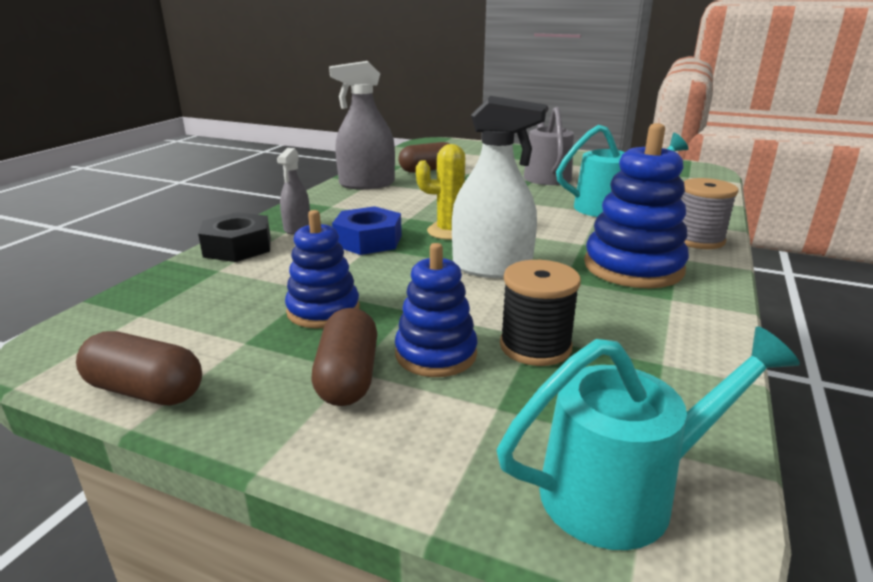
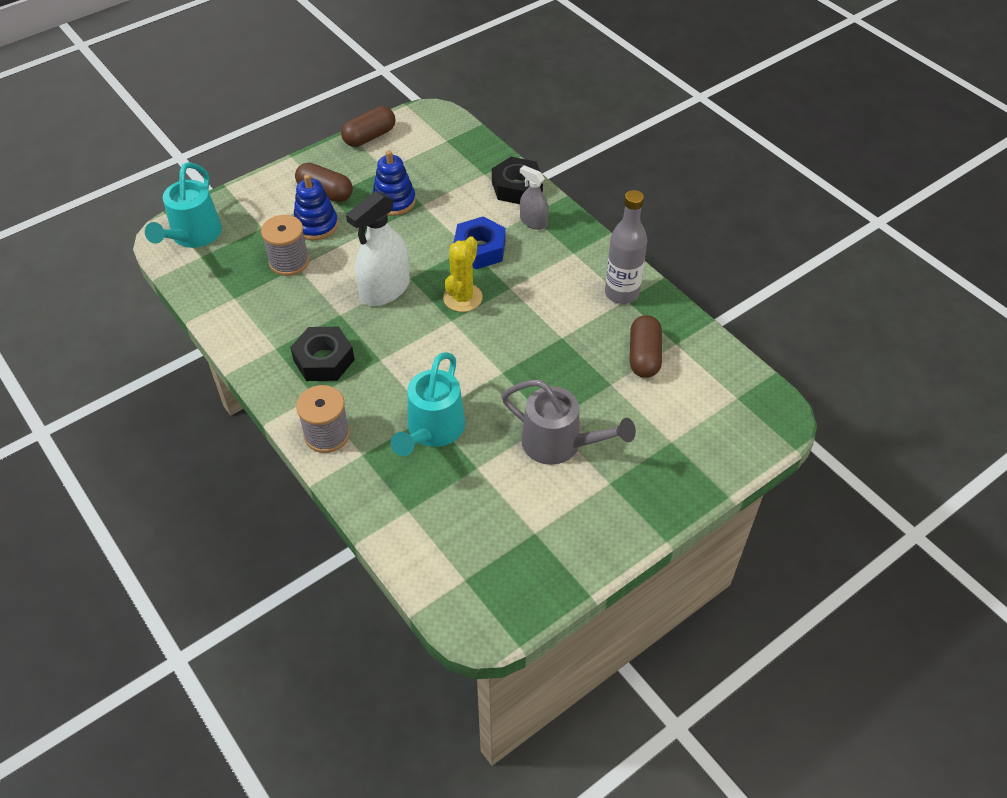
camera: 120 degrees right, 25 degrees up
grey spray bottle [329,61,395,189] -> grey bottle [605,190,647,304]
black spool [500,260,581,366] -> grey spool [261,215,310,276]
blue stacking toy [584,123,689,288] -> black nut [290,327,355,381]

